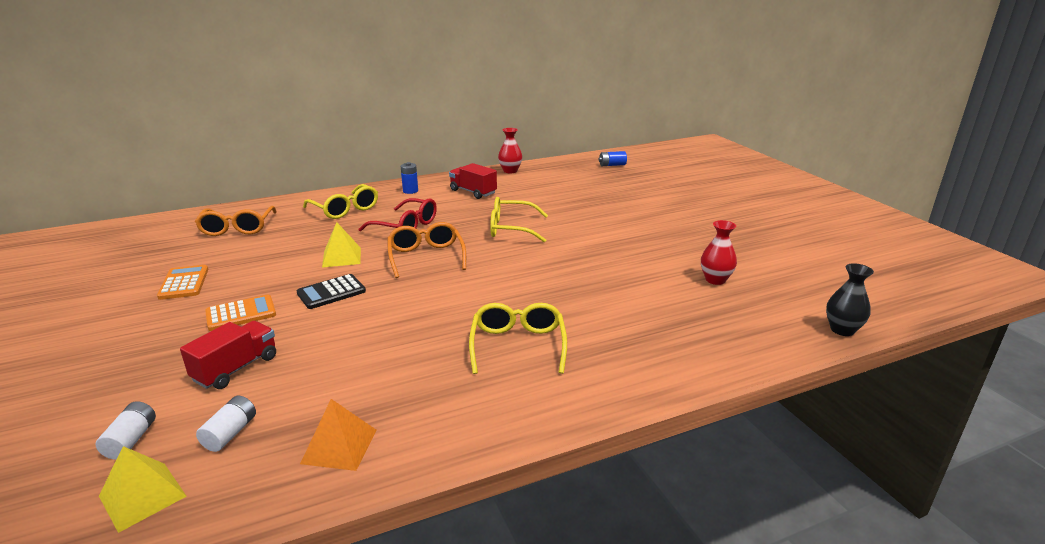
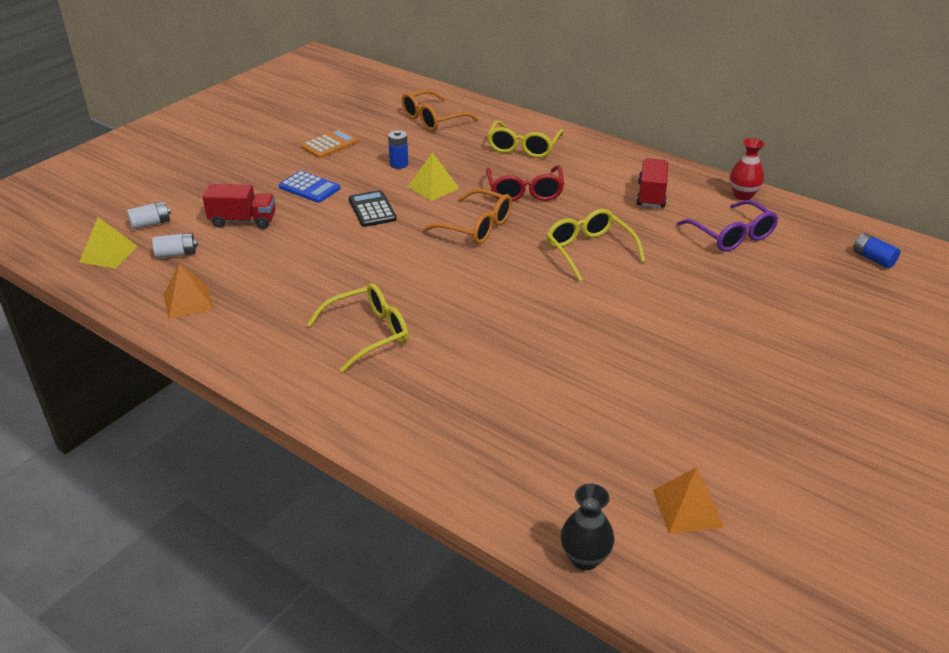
camera: 60 degrees right, 10 degrees up
orange calculator [205,295,276,331] -> blue calculator [279,171,340,203]
black calculator [297,274,366,309] -> black calculator turned 45 degrees clockwise [349,190,397,227]
orange glasses [387,222,466,278] -> orange glasses turned 75 degrees clockwise [422,189,512,244]
blue battery [401,162,418,194] -> blue battery moved to [388,130,408,169]
red vase [701,220,737,285] -> none
none -> orange pyramid [653,467,725,534]
none -> purple glasses [677,200,778,251]

